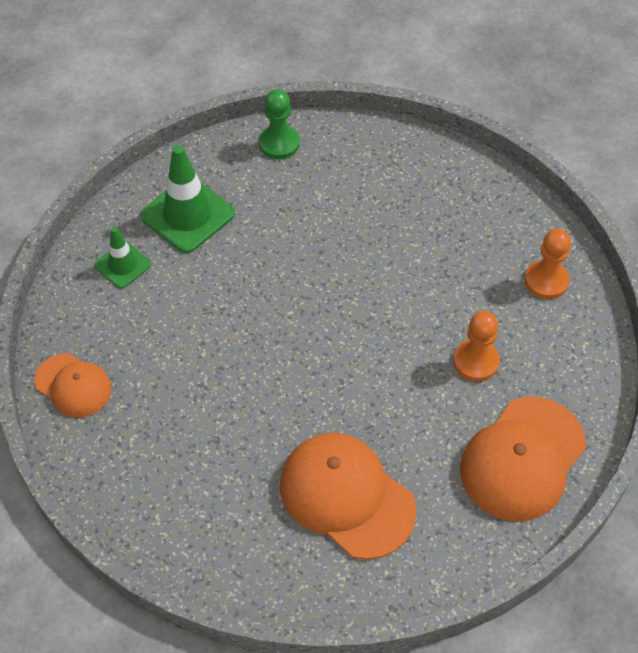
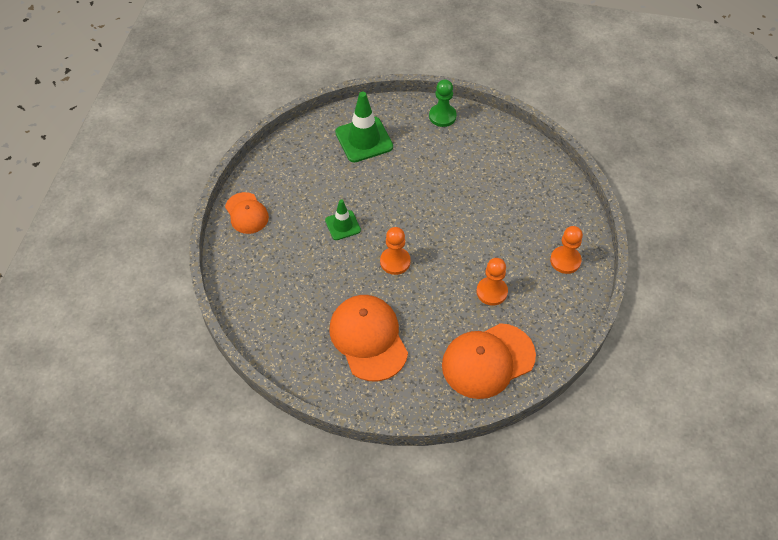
camera: 25 degrees right, 0 degrees up
green traffic cone [94,227,151,289] -> green traffic cone moved to [325,199,361,240]
none -> orange pawn [380,227,411,275]

